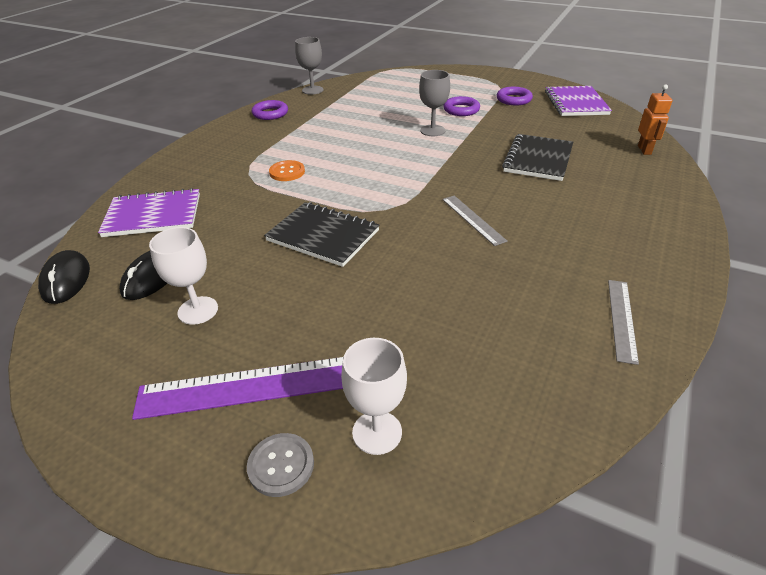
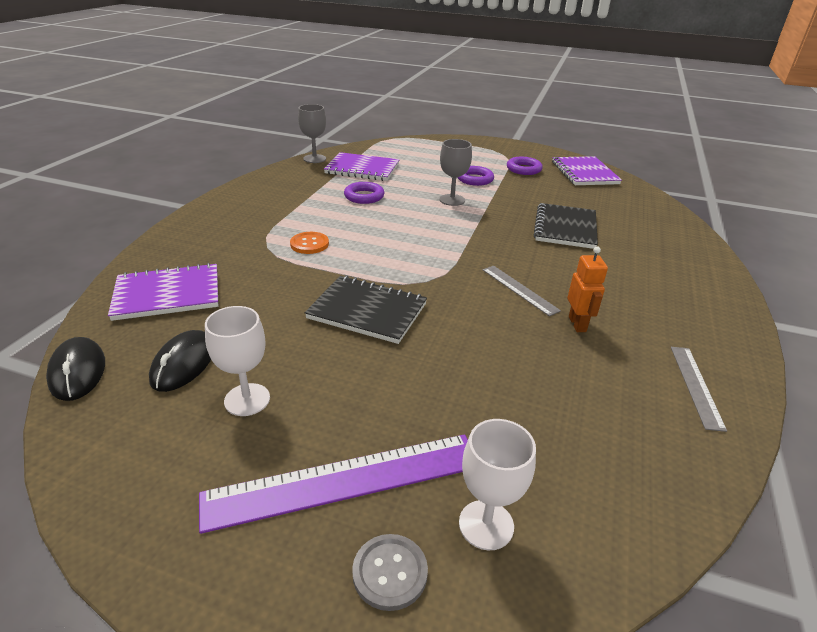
camera: 10 degrees left, 5 degrees down
purple ring [252,100,288,120] -> purple ring moved to [344,182,384,204]
orange robot [638,84,672,155] -> orange robot moved to [568,247,608,332]
none -> purple notebook [324,152,400,181]

